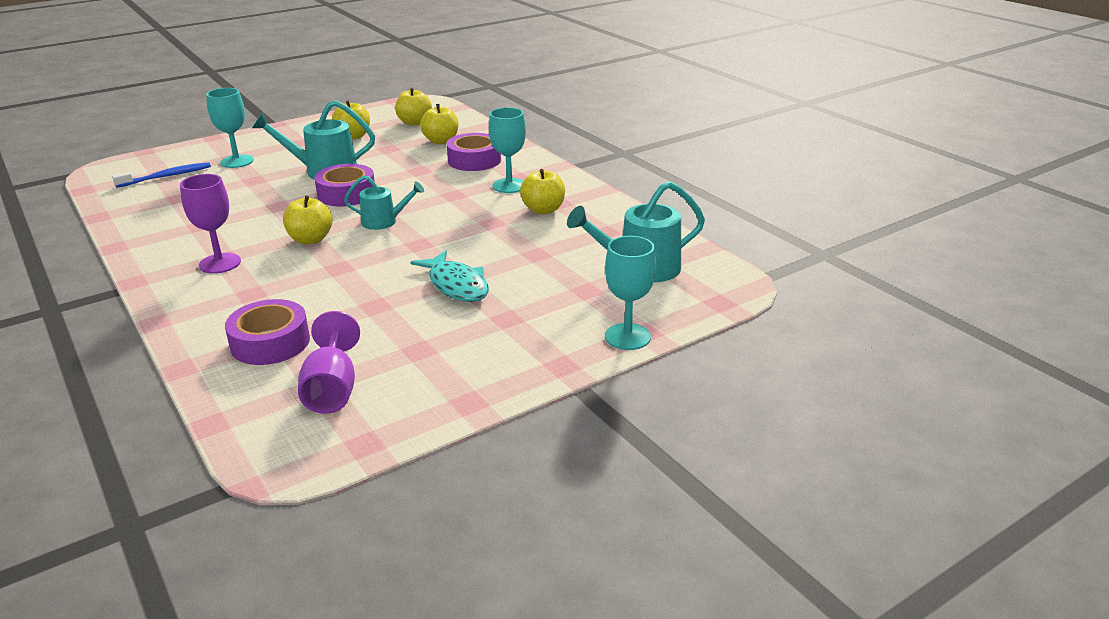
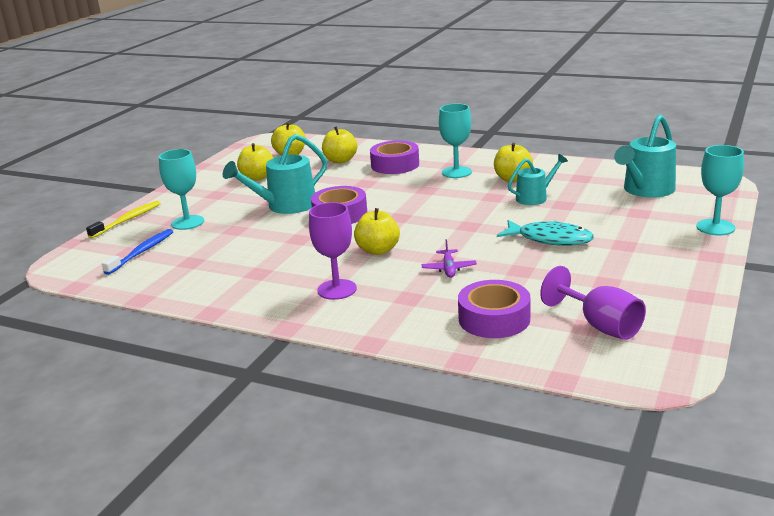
camera: 30 degrees left, 5 degrees down
turquoise watering can [344,175,424,230] -> turquoise watering can moved to [508,154,568,205]
none -> yellow toothbrush [86,201,161,239]
none -> purple plane [422,239,477,278]

